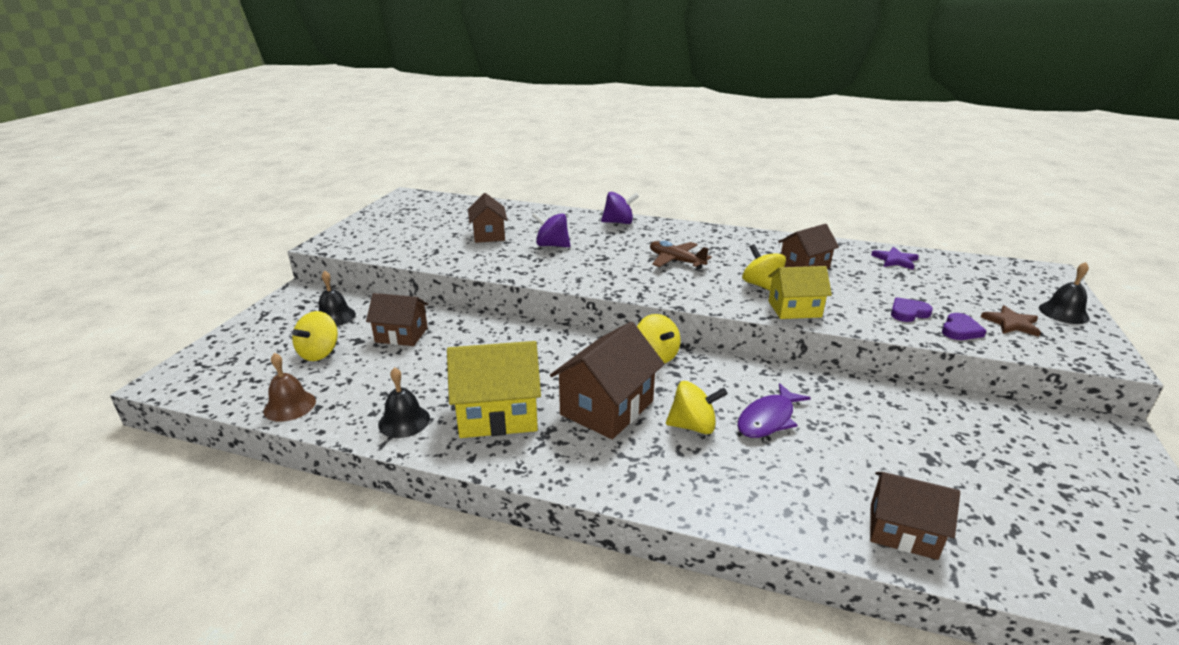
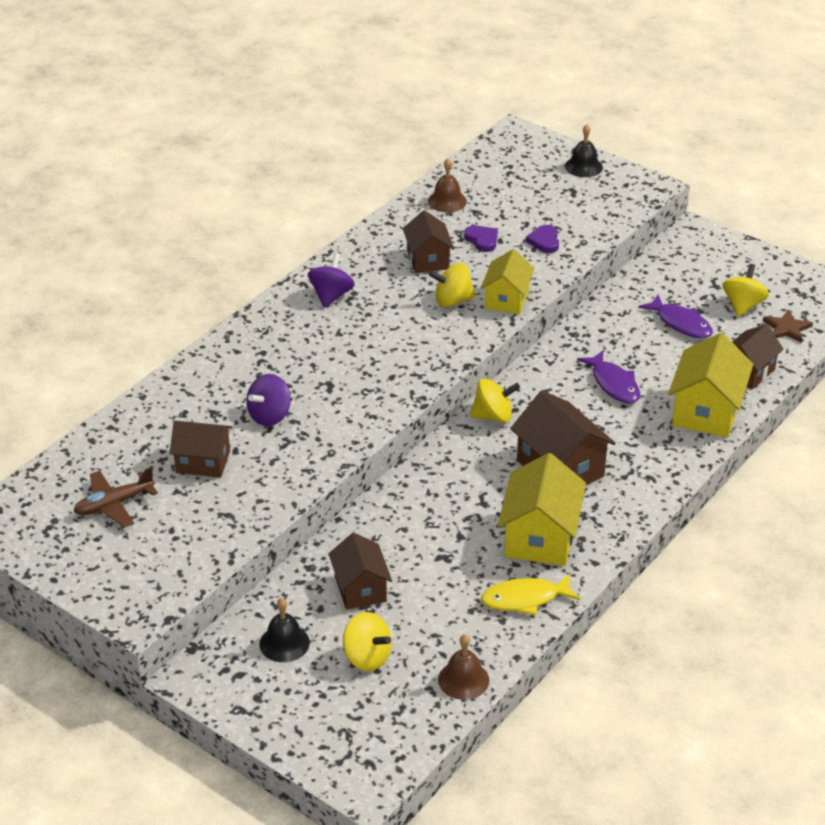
camera: 70 degrees left, 10 degrees up
brown house [366,293,428,346] -> brown house turned 45 degrees counterclockwise [329,533,392,610]
black bell [378,367,430,438] -> yellow fish [481,574,580,616]
purple spinning top [601,192,639,224] -> purple spinning top moved to [308,252,355,308]
brown plane [650,241,712,269] -> brown plane moved to [74,467,158,527]
yellow spinning top [666,381,728,434] -> yellow spinning top moved to [723,264,769,317]
purple star [871,247,919,270] -> brown bell [428,158,467,213]
purple heart [942,313,986,340] -> purple heart moved to [464,225,498,252]
brown star [981,305,1041,337] -> brown star moved to [763,309,813,343]
none -> purple fish [638,295,713,338]
none -> yellow house [668,333,753,437]

